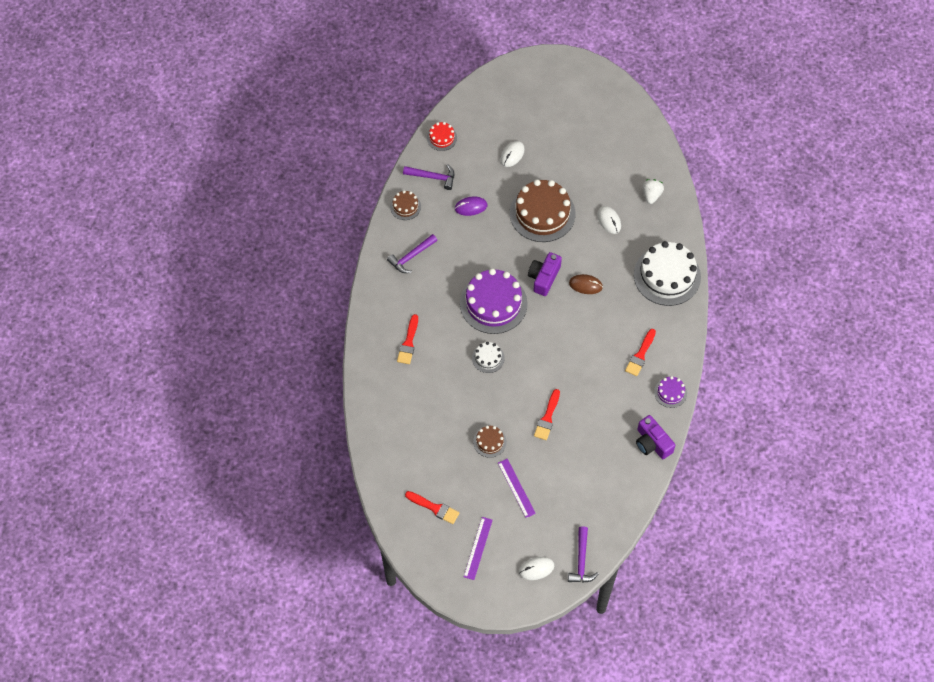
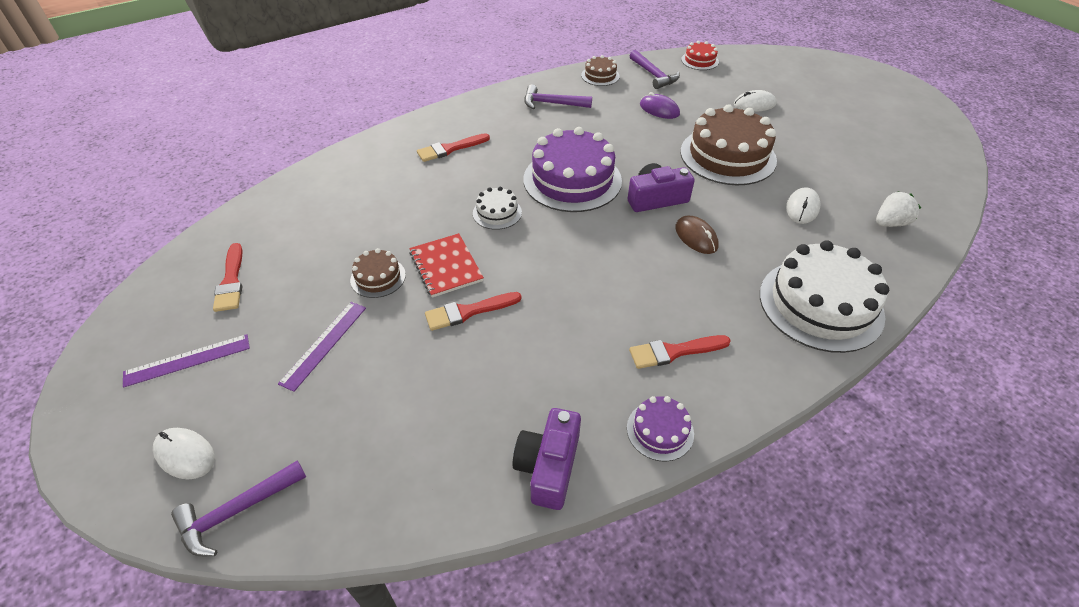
camera: 50 degrees right, 15 degrees down
none -> red notebook [409,233,484,298]

